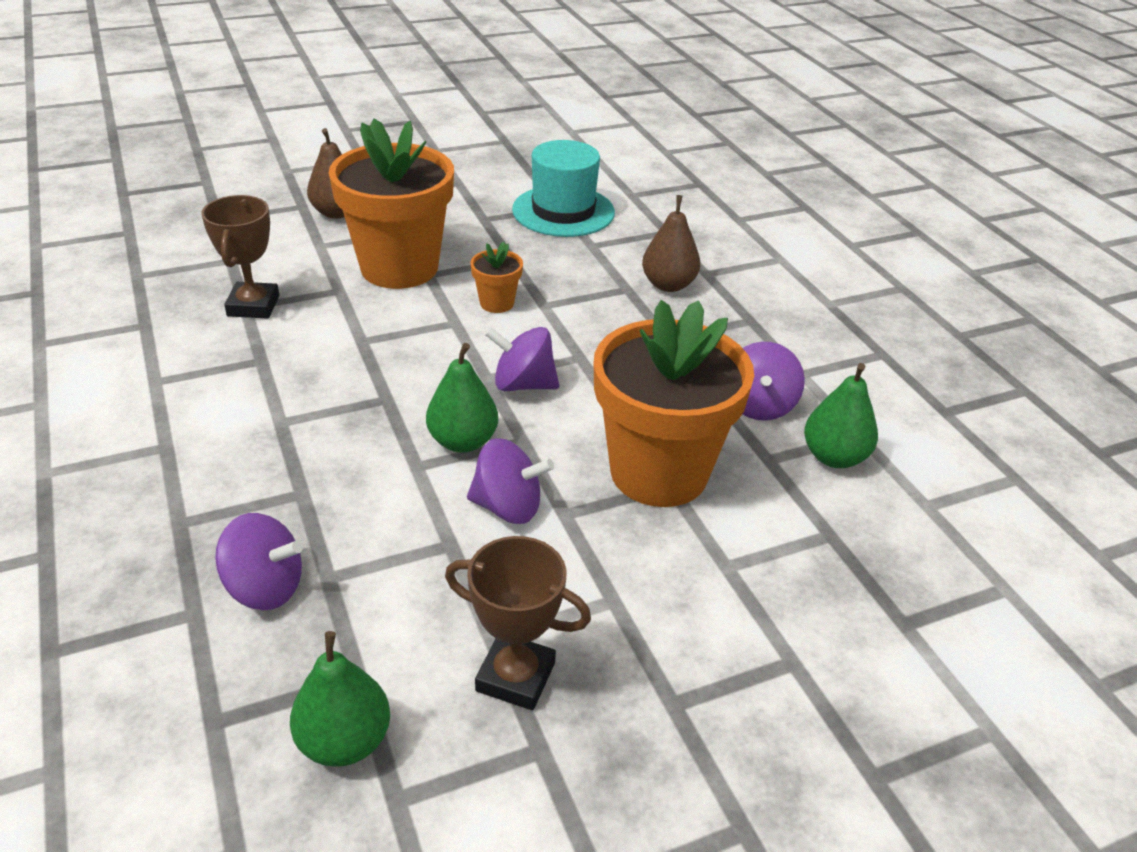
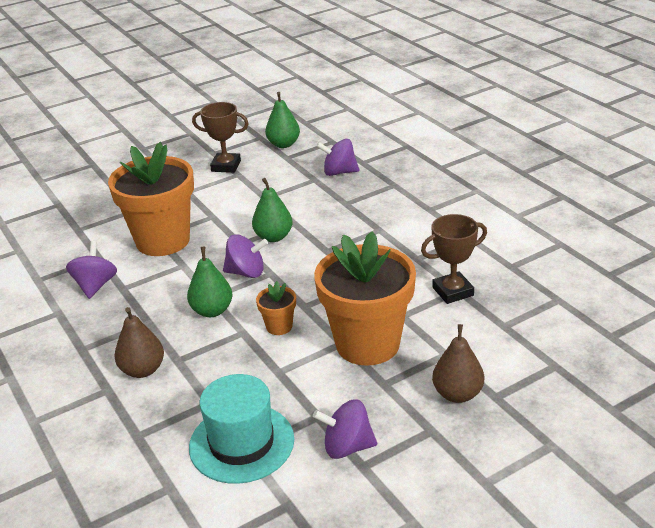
camera: 175 degrees right, 5 degrees down
brown trophy [201,195,279,319] -> brown trophy turned 75 degrees clockwise [421,214,487,304]
purple spinning top [467,438,554,524] -> purple spinning top moved to [313,399,377,459]
green pear [804,363,878,468] -> green pear moved to [187,247,233,317]

